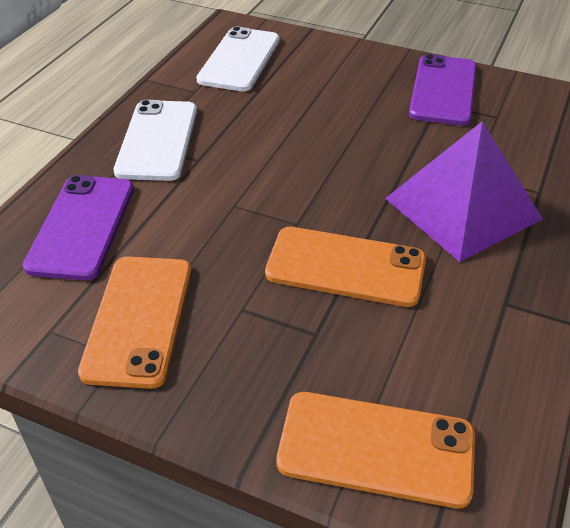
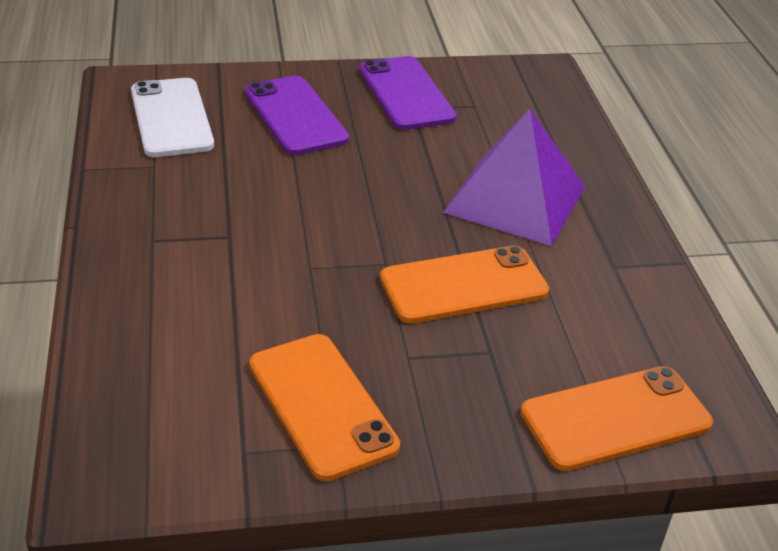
camera: 35 degrees left, 5 degrees down
purple phone [23,175,134,280] -> purple phone moved to [245,76,349,155]
white phone [114,100,197,181] -> none

